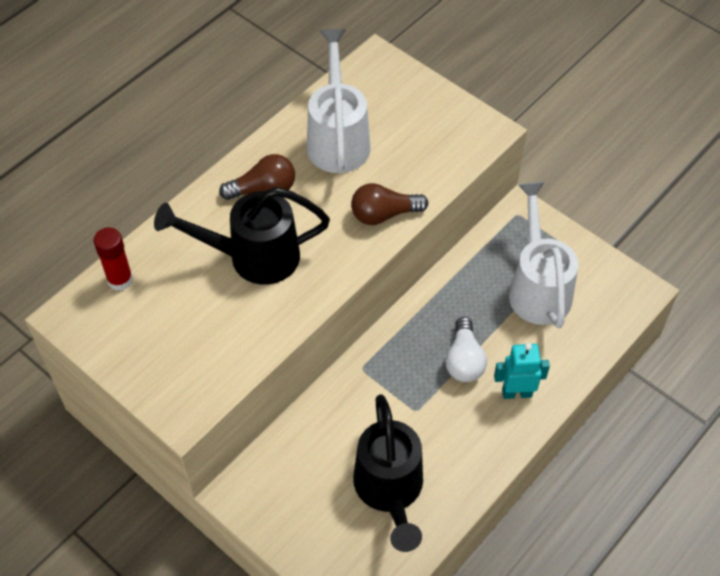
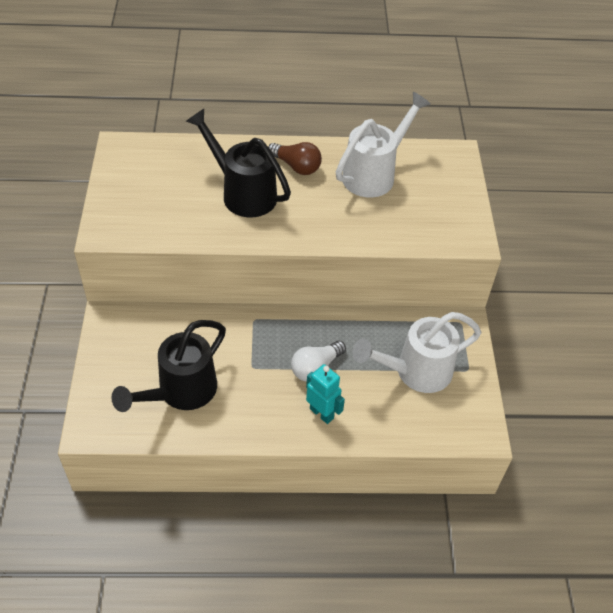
camera: 45 degrees right, 5 degrees down
red glue stick [94,227,133,291] -> none
brown light bulb [351,183,428,225] -> none
white watering can [509,182,579,328] -> white watering can turned 150 degrees counterclockwise [353,312,481,393]

